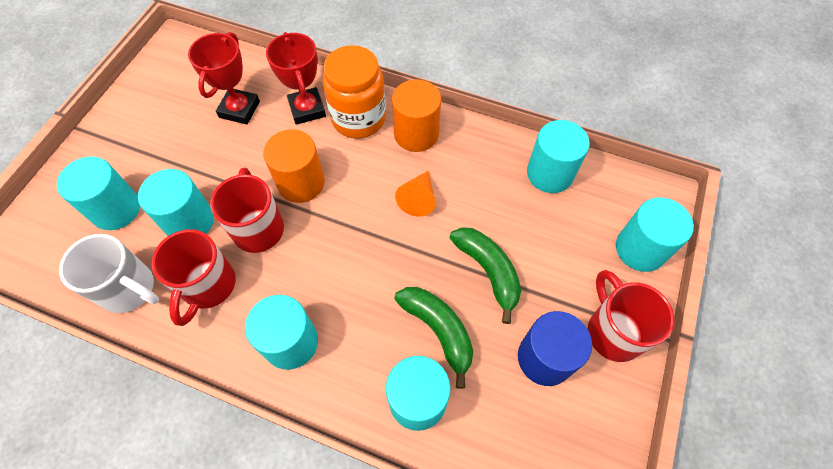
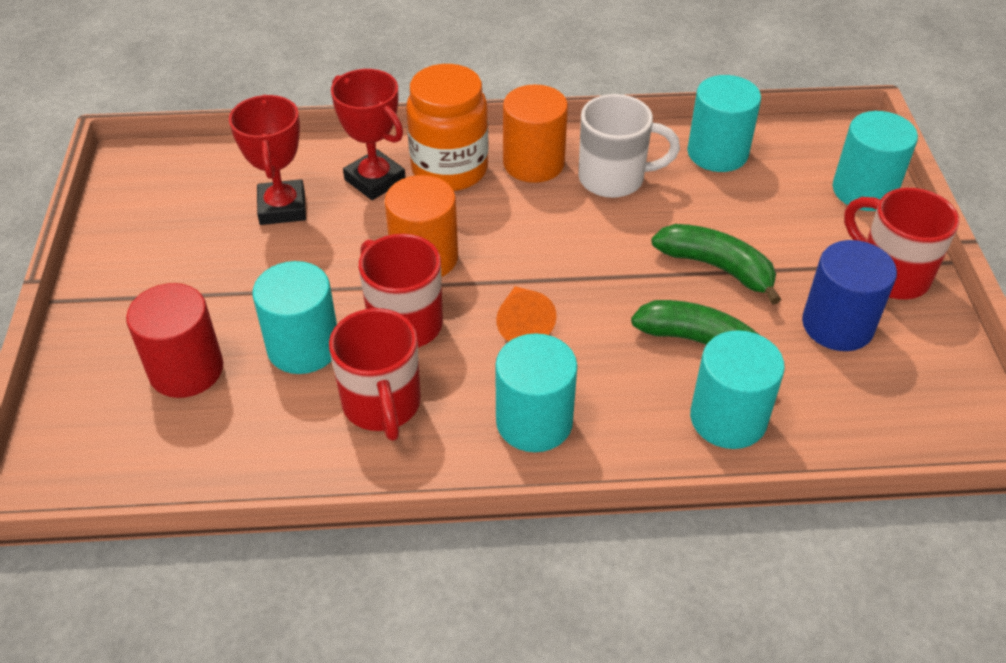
camera: 25 degrees left, 15 degrees down
turquoise cylinder [57,156,140,230] -> red cylinder [126,283,223,398]
white mug [59,234,159,313] -> white mug moved to [579,94,680,198]
orange cone [395,171,435,217] -> orange cone moved to [496,286,556,341]

